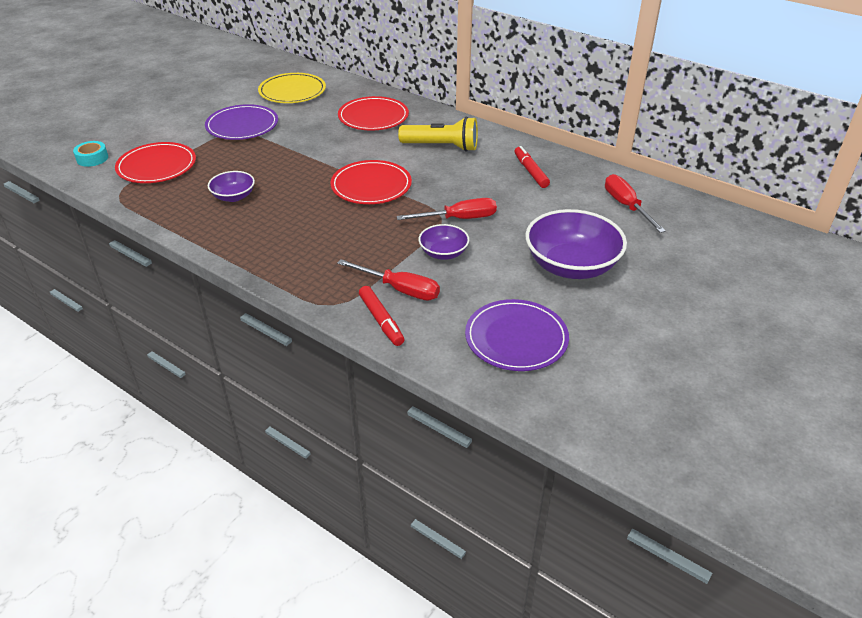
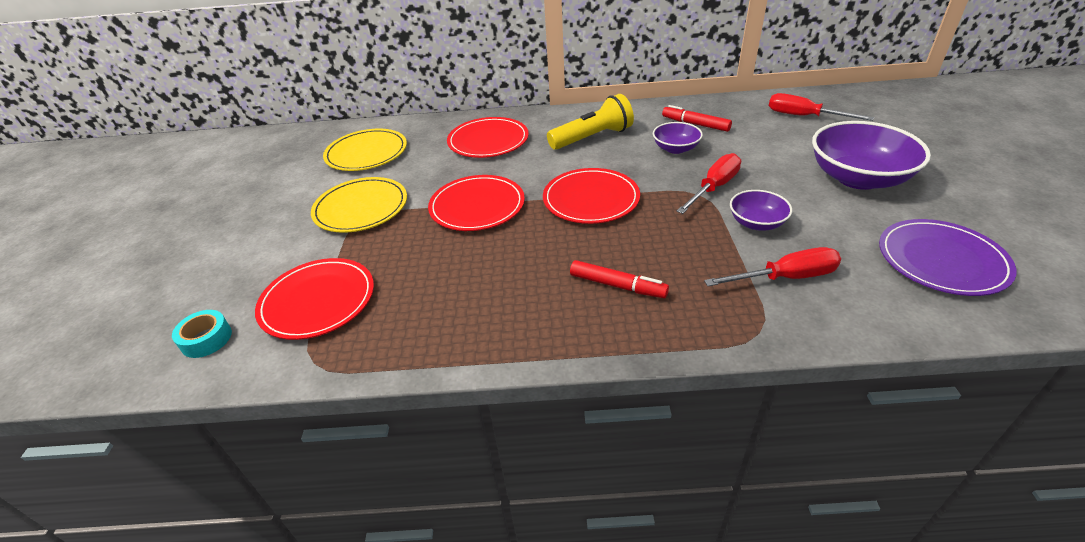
camera: 35 degrees left, 0 degrees up
purple plate [205,104,278,140] -> yellow plate [311,177,407,233]
purple bowl [208,171,255,202] -> purple bowl moved to [653,122,703,154]
red marker [359,286,404,346] -> red marker moved to [570,260,669,298]
none -> red plate [428,175,525,231]

